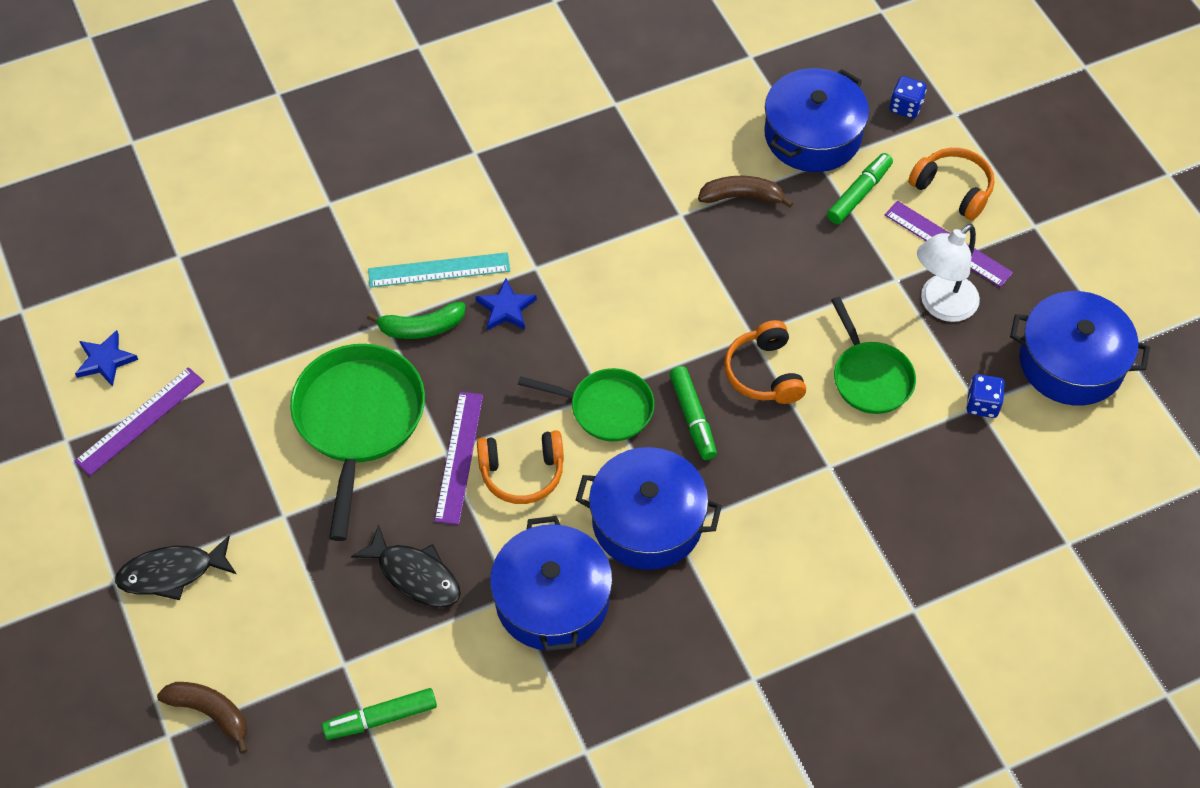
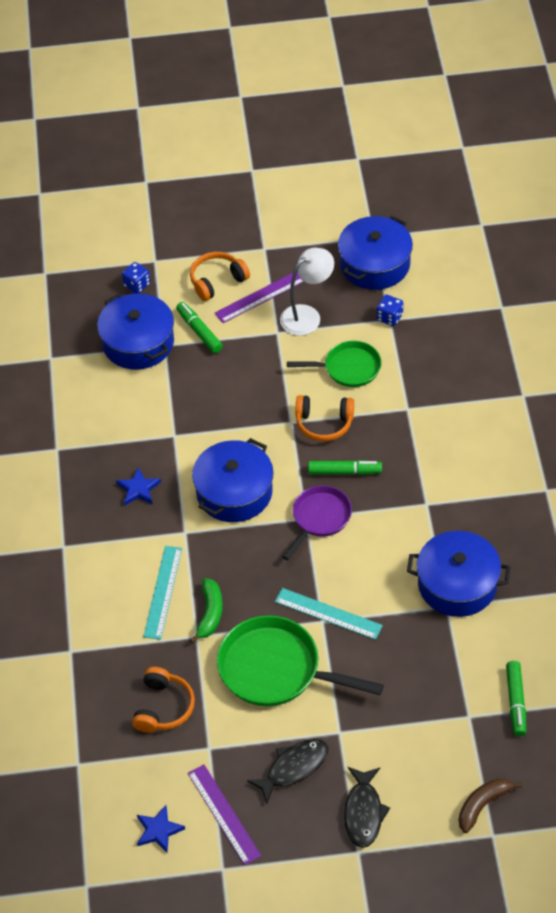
camera: 70 degrees left, 5 degrees down
black fish [351,524,461,607] -> black fish moved to [247,739,329,804]
purple ruler [434,392,483,525] -> turquoise ruler [275,588,383,640]
blue star [475,279,537,331] -> blue star moved to [116,467,161,505]
orange headphones [477,430,564,504] -> orange headphones moved to [132,667,195,733]
green pan [518,368,654,441] -> purple pan [283,485,352,560]
blue pot [576,447,722,570] -> blue pot moved to [192,438,274,522]
brown banana [698,176,793,208] -> none
white lamp [917,224,980,322] -> white lamp turned 105 degrees counterclockwise [280,248,334,336]

